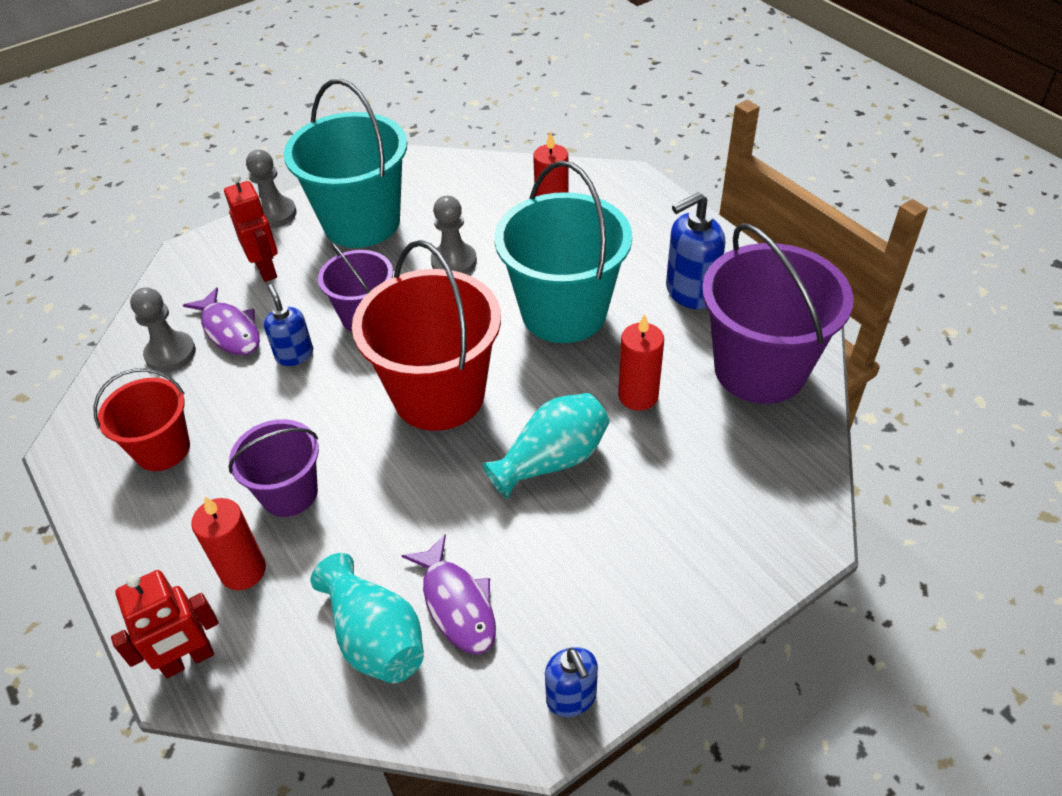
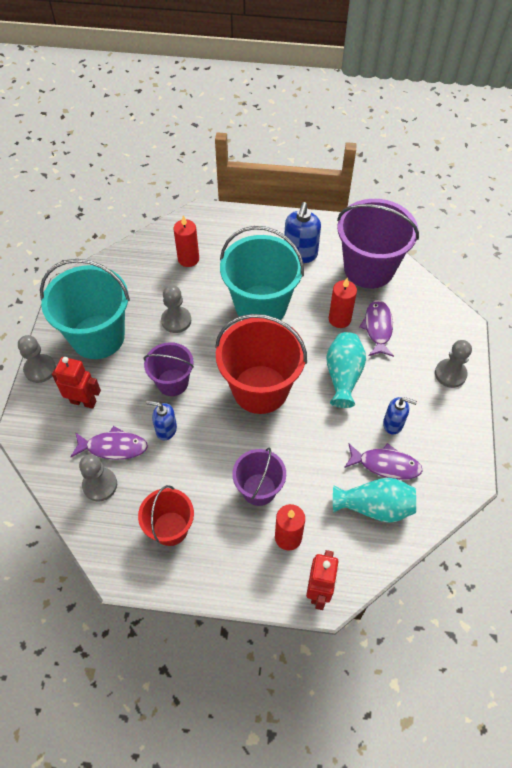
camera: 50 degrees left, 10 degrees up
blue soap dispenser [545,647,598,717] -> blue soap dispenser moved to [383,397,417,435]
none -> purple fish [359,300,394,357]
none -> grey pawn [435,340,472,388]

